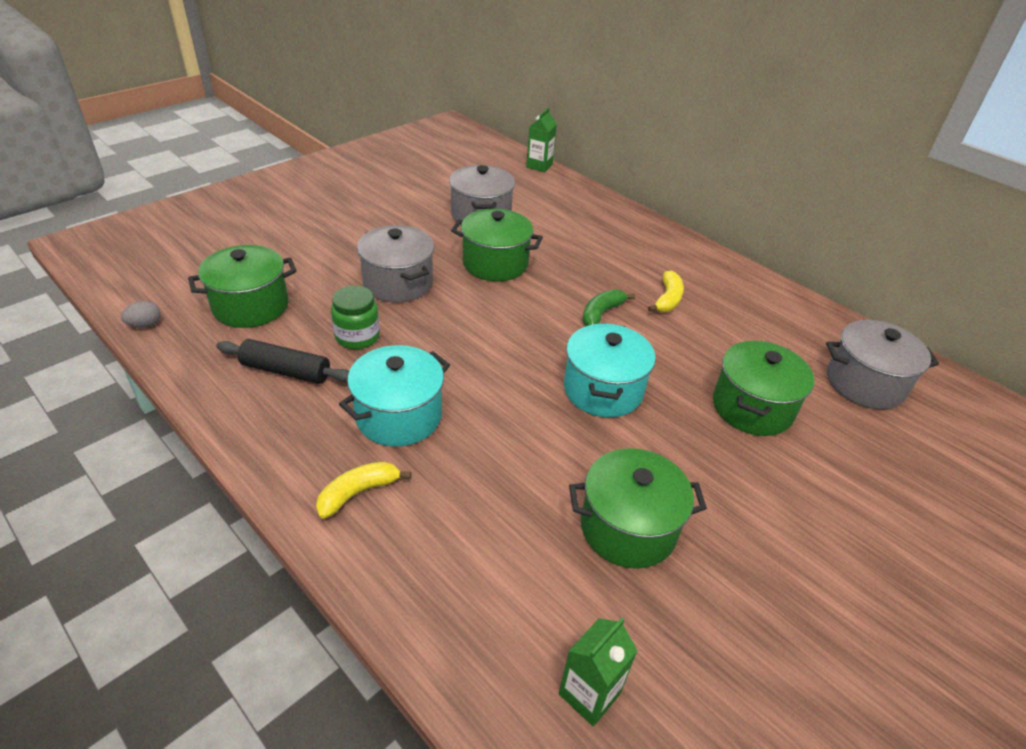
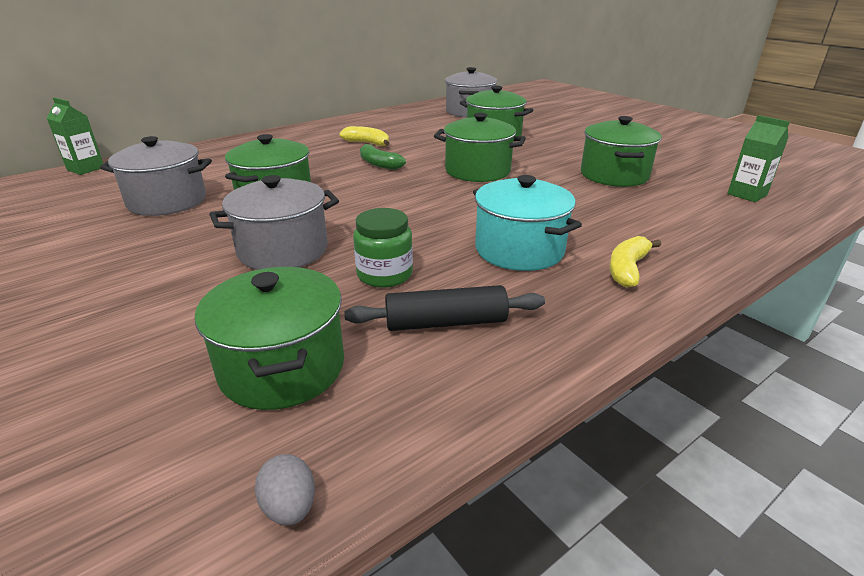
camera: 80 degrees left, 10 degrees down
black rolling pin [216,339,349,384] -> black rolling pin turned 60 degrees clockwise [344,285,545,331]
yellow banana [316,461,411,519] -> yellow banana turned 60 degrees clockwise [610,236,661,288]
turquoise pot [564,323,656,417] -> green pot [434,113,526,182]

